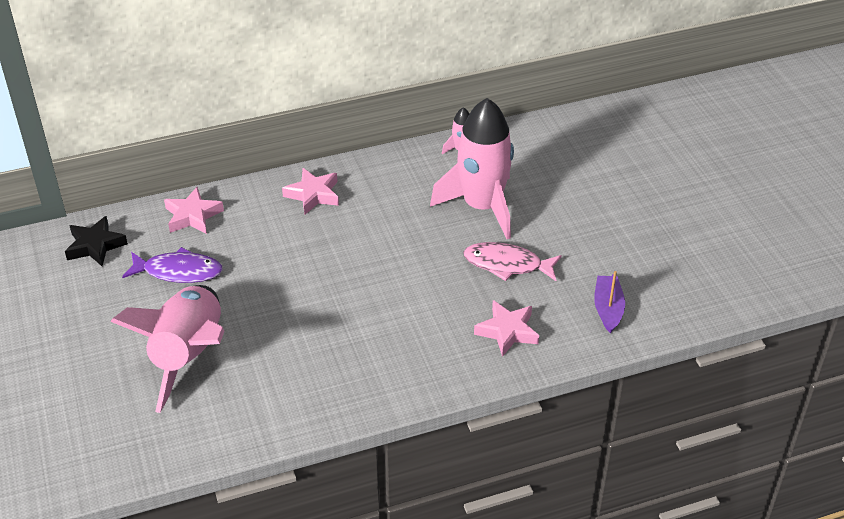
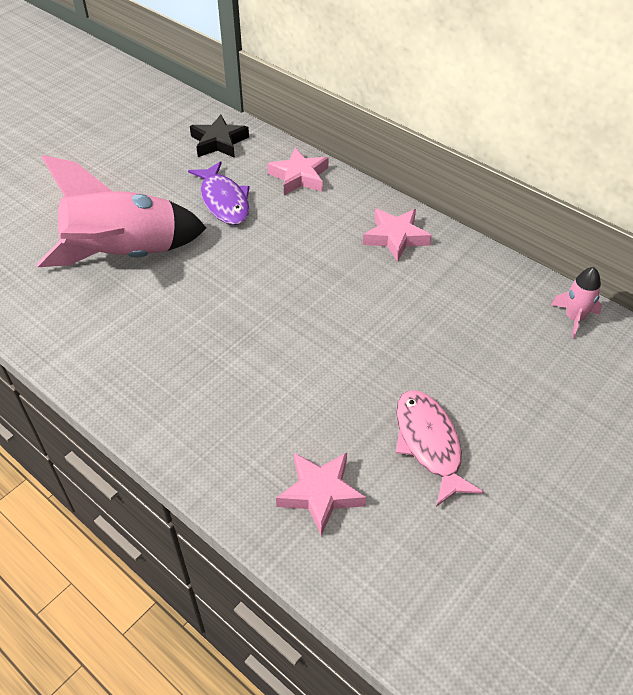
camera: 60 degrees right, 5 degrees up
pink rocket [430,98,514,239] -> none
purple boat [594,271,625,333] -> none

